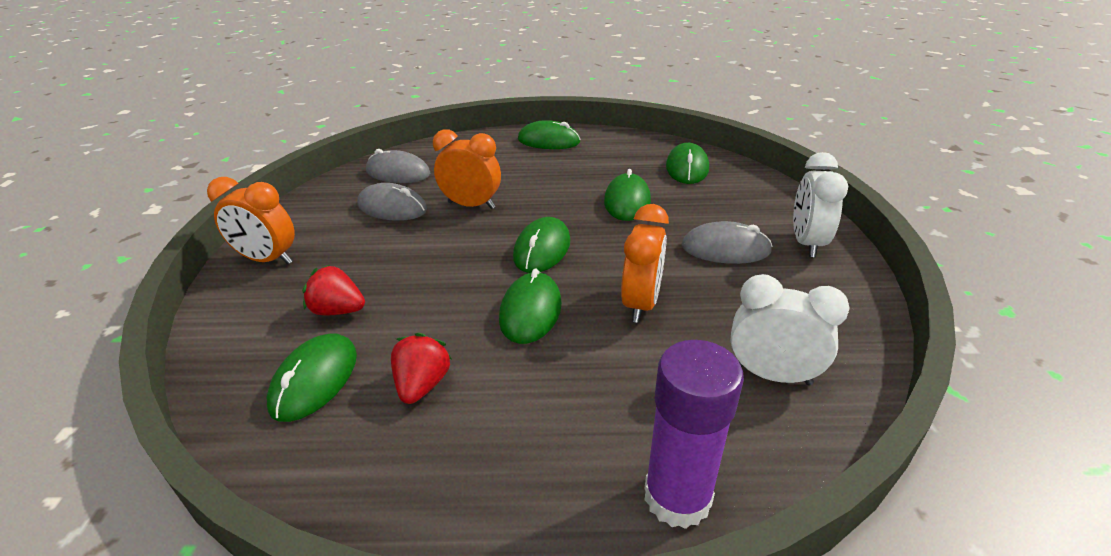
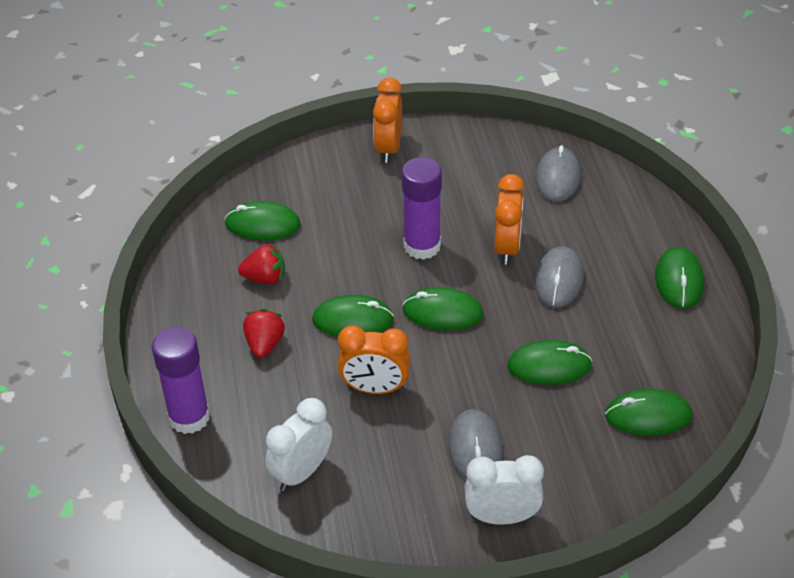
camera: 80 degrees right, 10 degrees up
red strawberry [302,265,365,315] -> red strawberry moved to [243,309,285,358]
grey mouse [357,183,427,221] -> grey mouse moved to [534,246,584,307]
white clock [730,274,850,385] -> white clock turned 150 degrees counterclockwise [265,398,332,491]
none -> purple glue stick [402,157,442,260]

